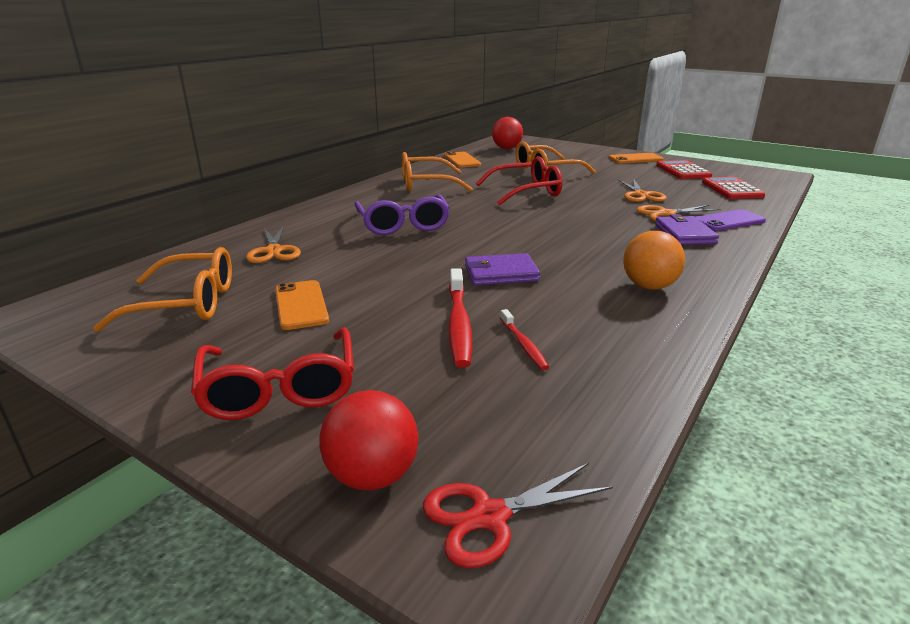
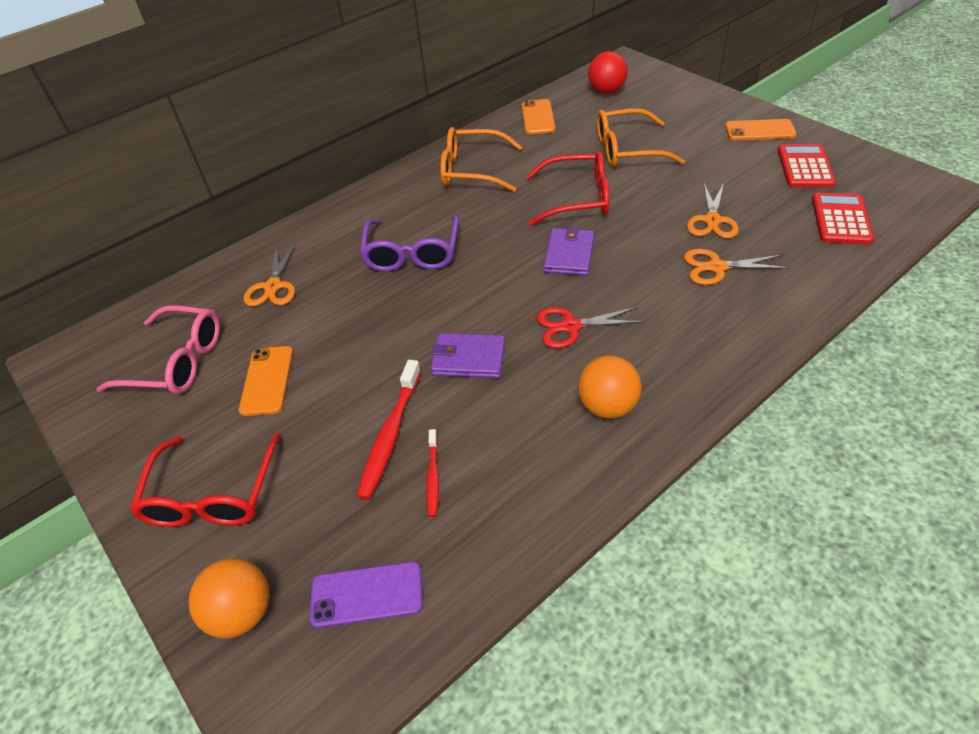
camera: 20 degrees right, 20 degrees up
orange glasses [93,247,232,332] -> pink glasses [97,305,220,394]
red ball [320,390,418,490] -> orange ball [188,559,270,638]
red scissors [423,463,613,568] -> red scissors moved to [536,307,645,349]
purple wallet [655,214,719,245] -> purple wallet moved to [544,226,594,276]
purple phone [696,209,766,231] -> purple phone moved to [310,562,423,628]

